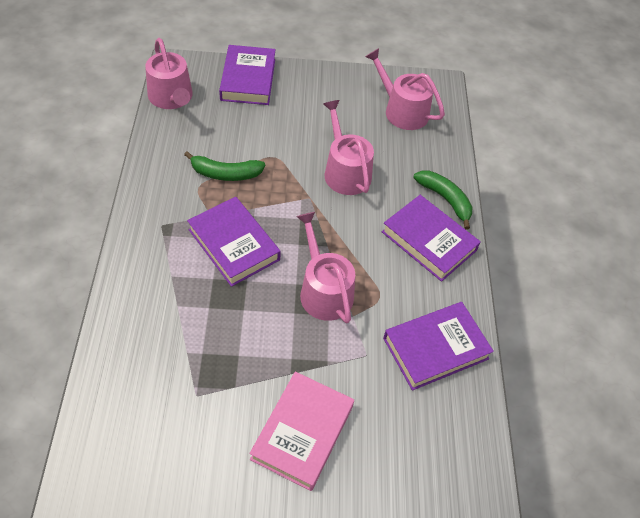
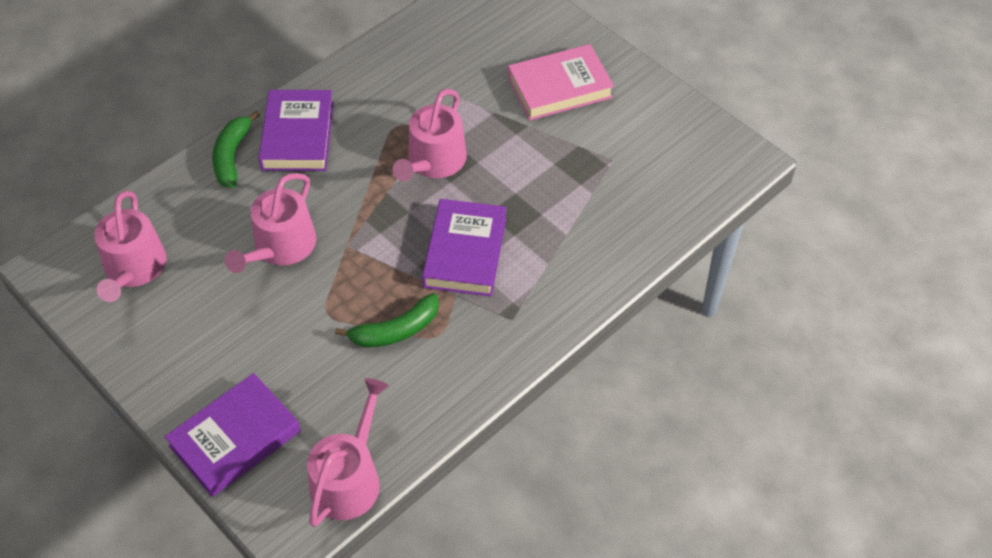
camera: 130 degrees left, 0 degrees up
green banana [184,151,265,181] -> green banana turned 105 degrees clockwise [335,293,439,348]
purple book [383,302,494,391] -> none

